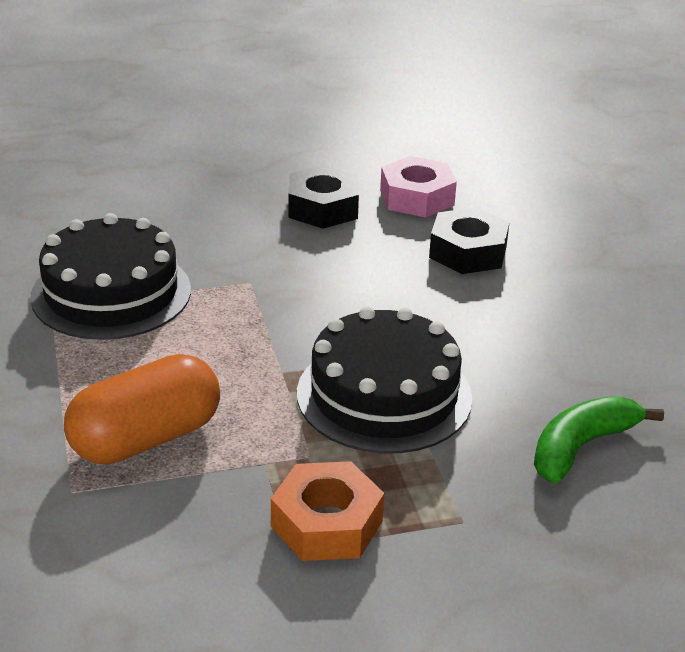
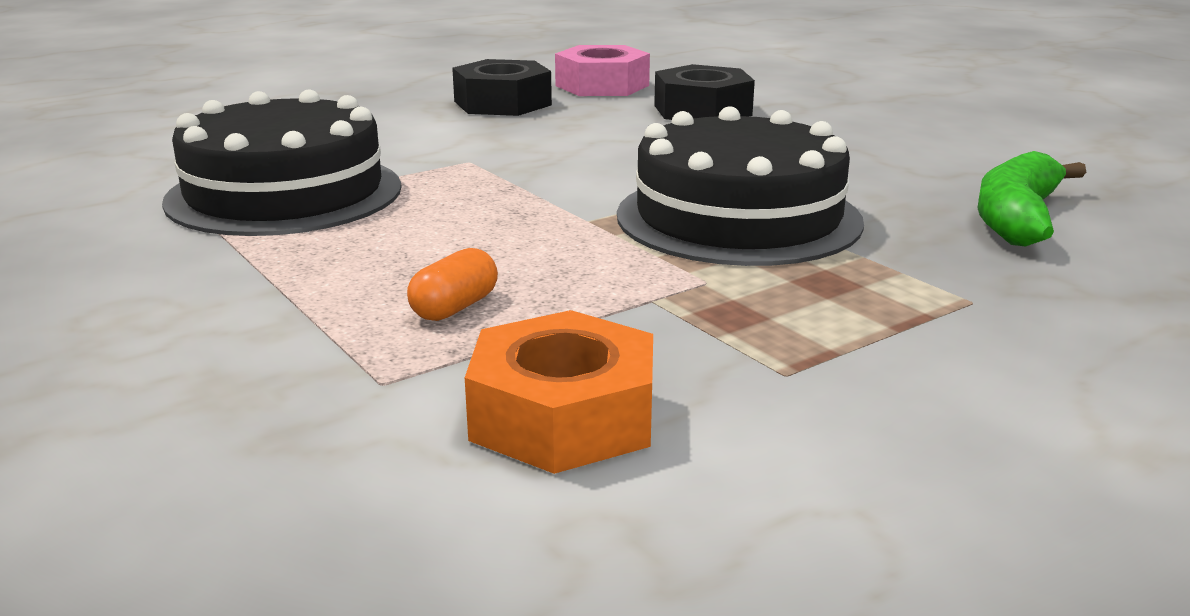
camera: 20 degrees left, 10 degrees down
orange capsule [64,354,220,465] -> orange capsule [407,248,498,321], size x0.42
orange nut [271,461,384,561] -> orange nut moved to [465,310,653,474]

